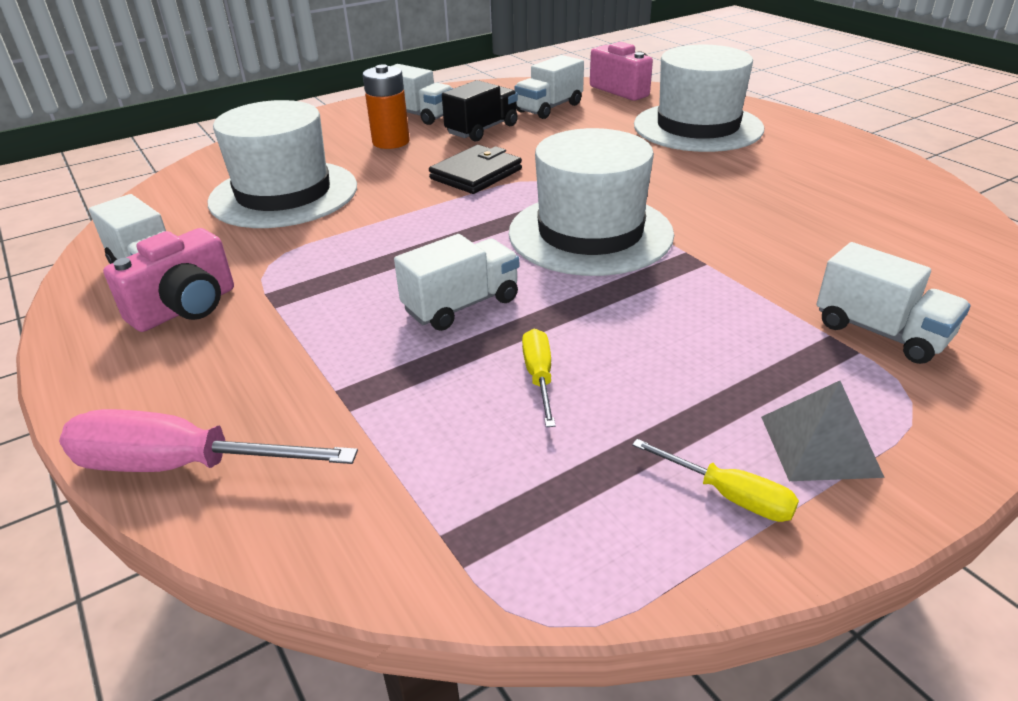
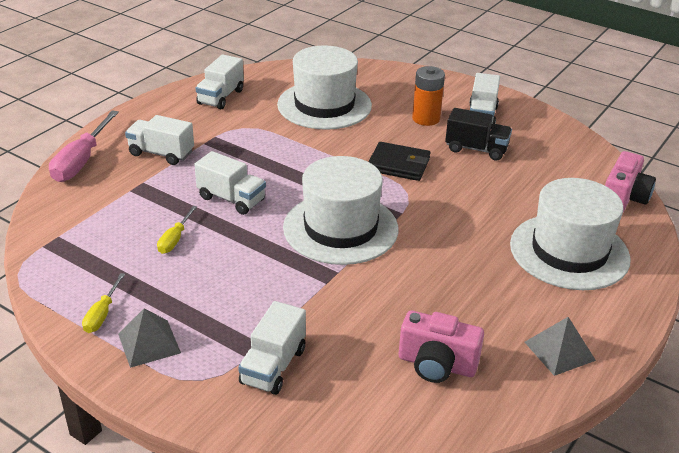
camera: 65 degrees right, 0 degrees up
pink screwdriver [59,409,358,472] -> pink screwdriver turned 150 degrees counterclockwise [49,110,119,182]
pink camera [103,228,234,332] -> pink camera moved to [399,310,484,383]
white truck [514,55,584,119] -> white truck moved to [125,115,194,165]
yellow screwdriver [522,329,556,427] -> yellow screwdriver turned 135 degrees clockwise [157,206,197,254]
none -> grey pyramid [525,317,596,376]

